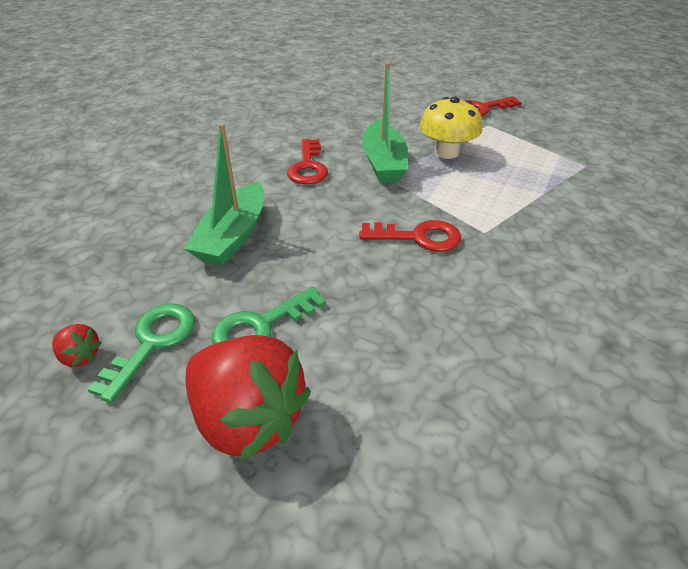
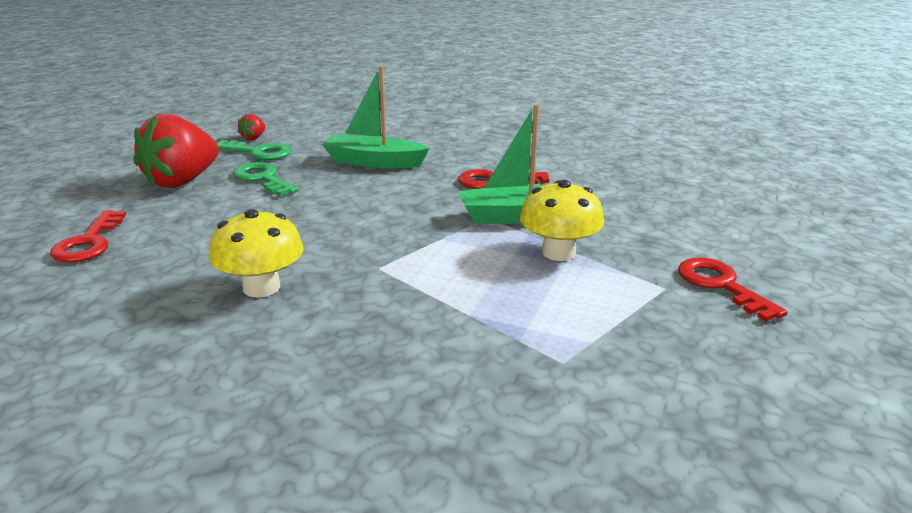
camera: 85 degrees right, 15 degrees down
red key [359,220,461,252] -> red key moved to [50,210,126,263]
none -> yellow mushroom [209,209,304,298]

